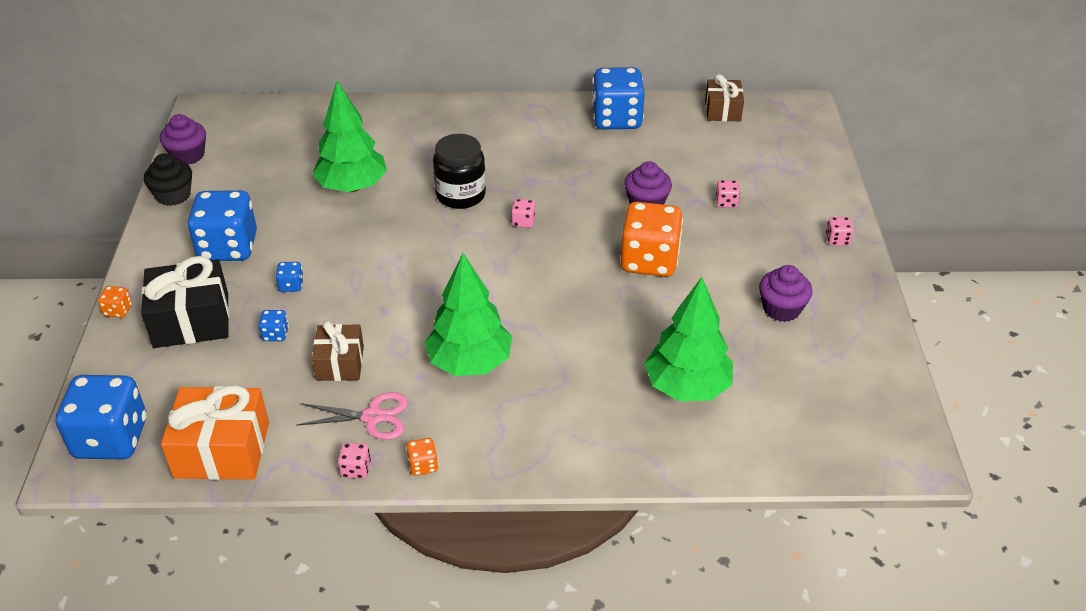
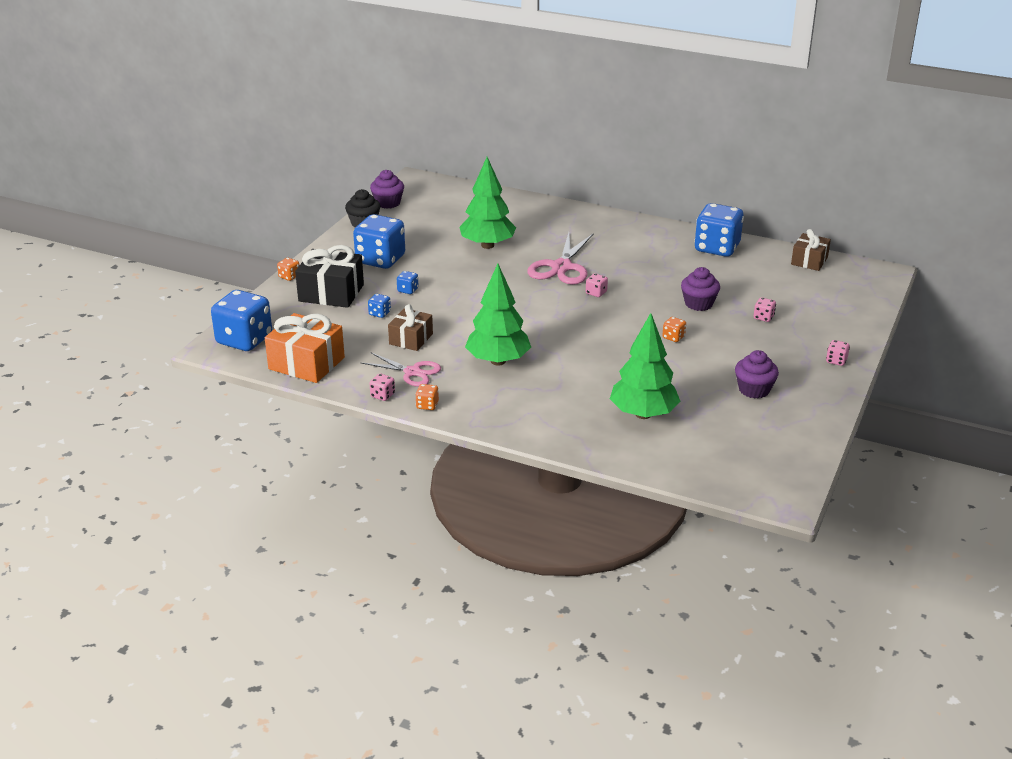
camera: 25 degrees right, 10 degrees down
black jar [433,134,486,209] -> pink scissors [528,232,594,285]
orange dice [620,202,683,277] -> orange dice [662,317,686,342], size x0.41

